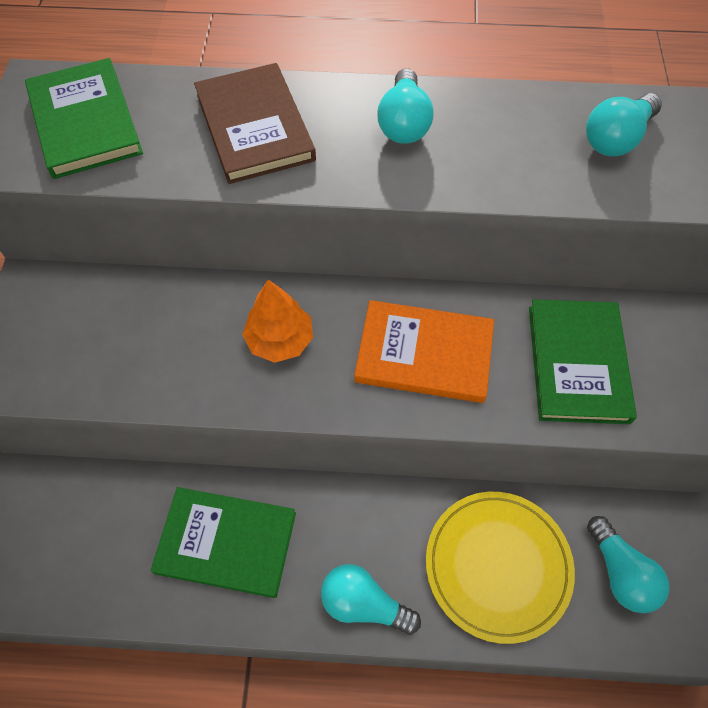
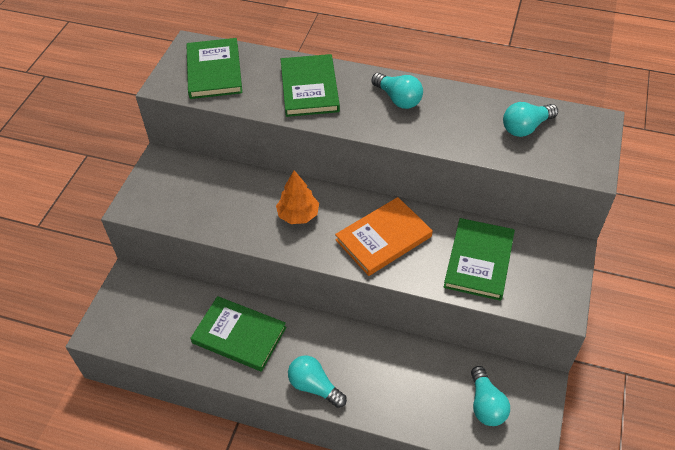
camera: 15 degrees right, 10 degrees down
brown book [194,63,316,184] -> green book [281,54,340,117]
orange book [354,300,494,403] -> orange book turned 60 degrees counterclockwise [335,197,433,276]
turquoise light bulb [377,68,433,144] -> turquoise light bulb turned 60 degrees counterclockwise [371,73,423,109]
yellow plate [426,492,575,644] -> none

